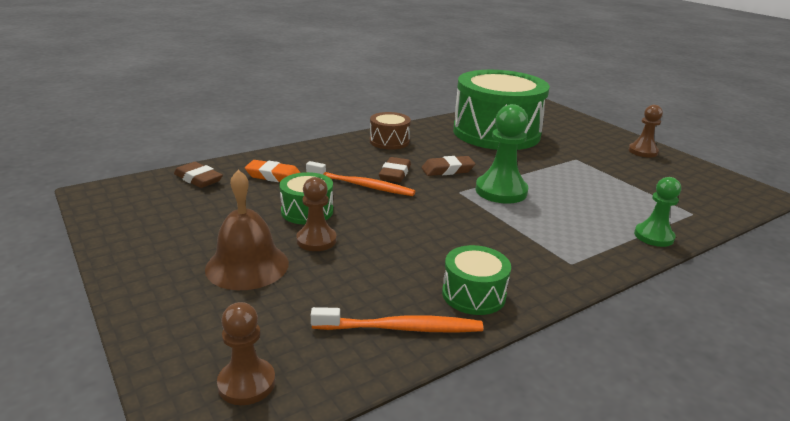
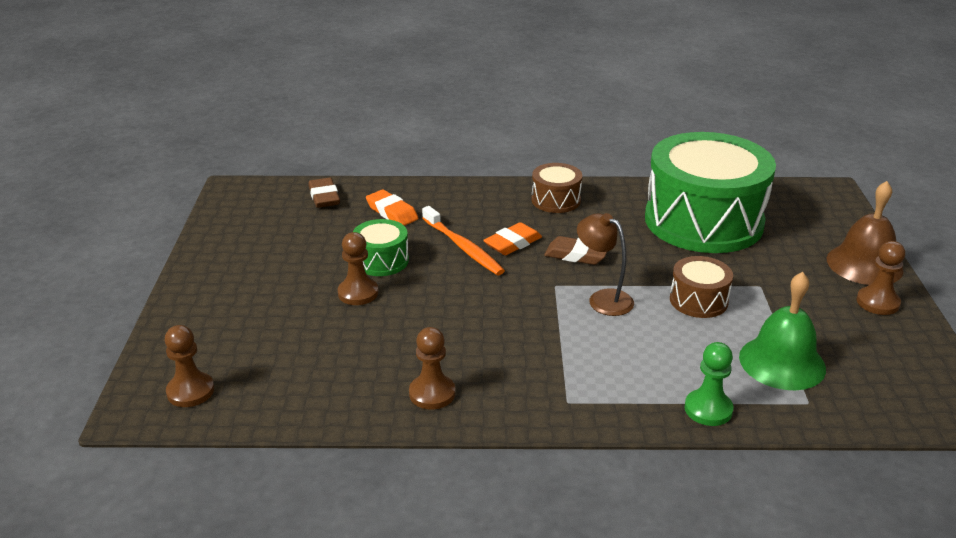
camera: 35 degrees right, 5 degrees up
brown bell [205,170,289,290] -> brown bell moved to [827,181,904,285]
orange toothbrush [311,307,483,333] -> none
brown eraser [379,157,411,182] -> orange eraser [483,222,542,255]
green drum [442,245,511,315] -> brown pawn [409,327,455,409]
green pawn [475,104,528,204] -> brown lamp [577,213,634,316]
none -> brown drum [670,256,733,318]
none -> green bell [739,272,826,390]

